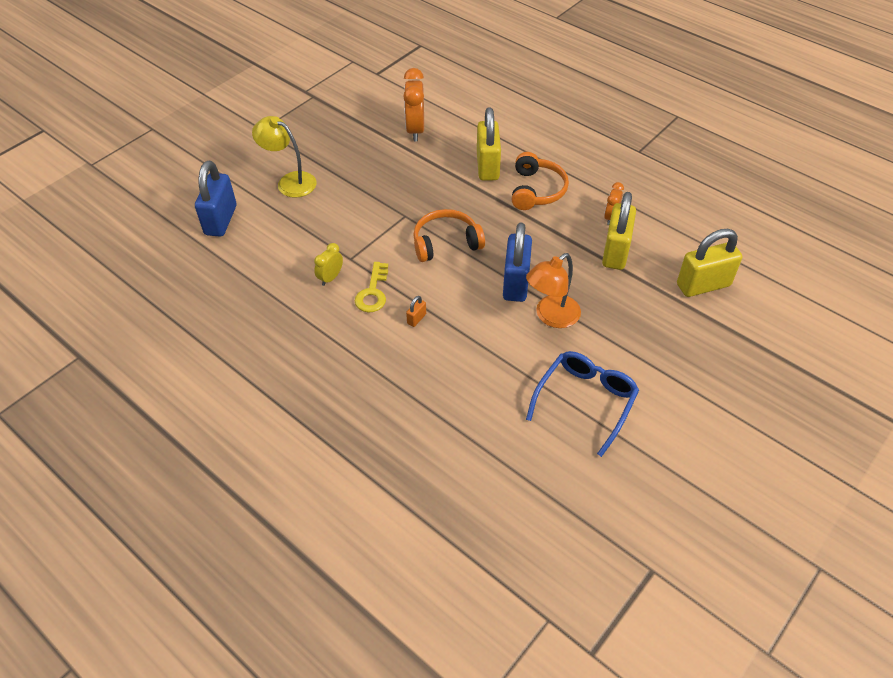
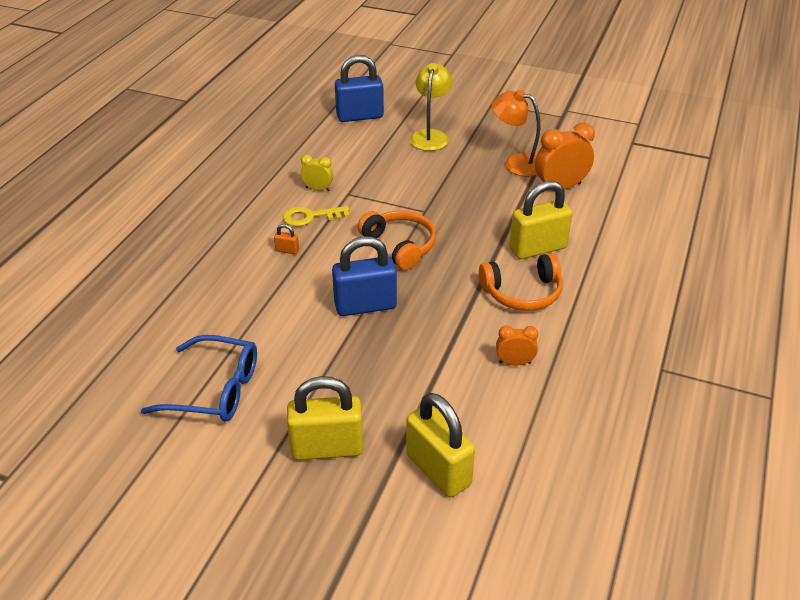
camera: 70 degrees right, 10 degrees down
orange lamp [526,253,581,328] -> orange lamp moved to [492,90,540,177]
yellow padlock [602,192,636,270] -> yellow padlock moved to [287,376,364,460]

